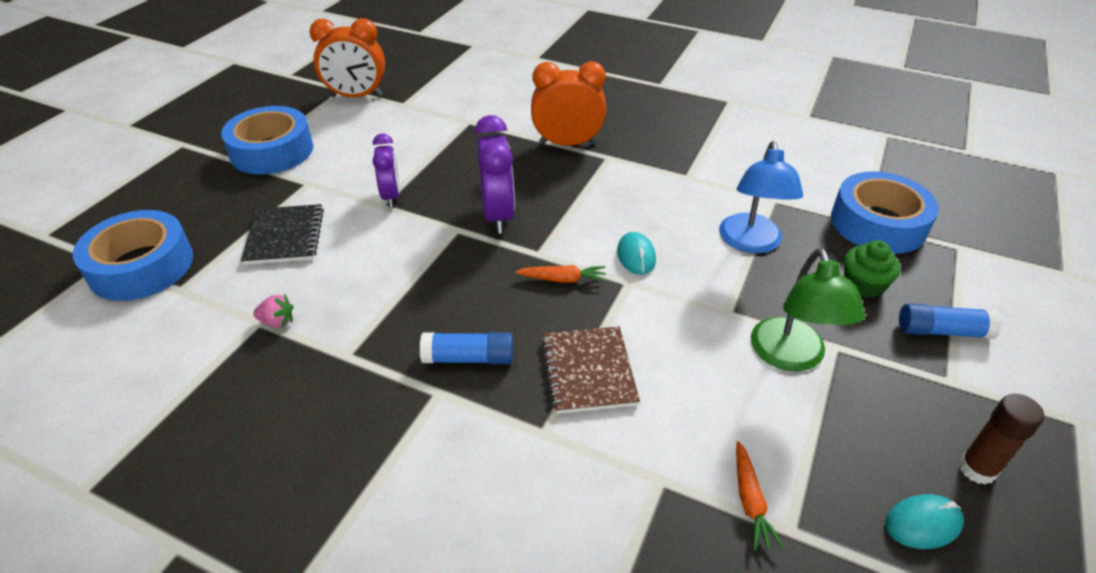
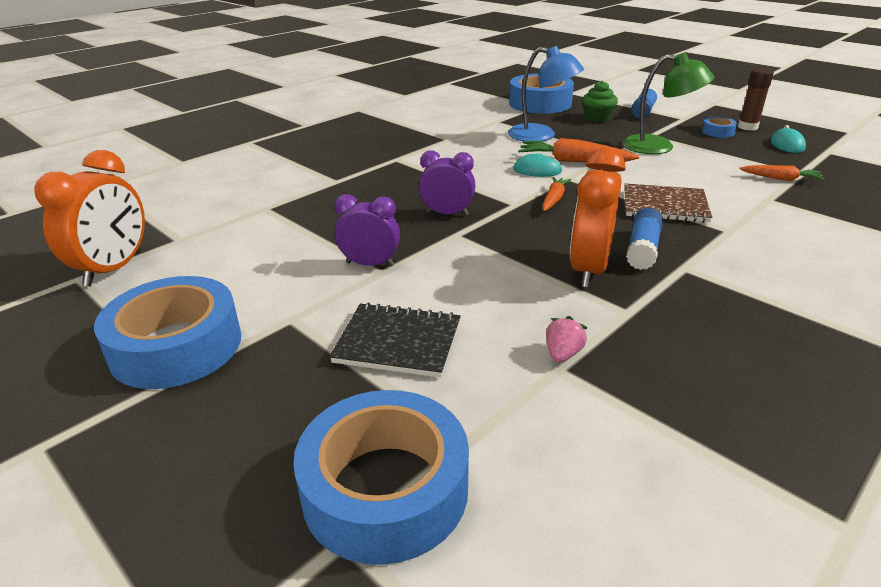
camera: 70 degrees left, 10 degrees down
purple clock [475,115,515,234] -> purple clock [419,150,475,216], size x0.65
orange clock [531,61,606,146] -> orange clock moved to [570,148,626,288]
none -> orange carrot [518,138,639,162]
none -> blue tape [702,117,738,138]

